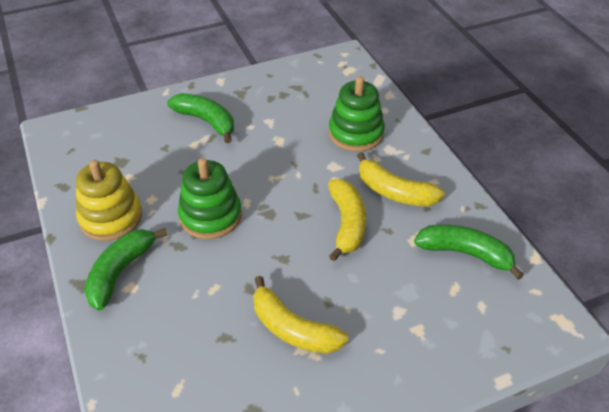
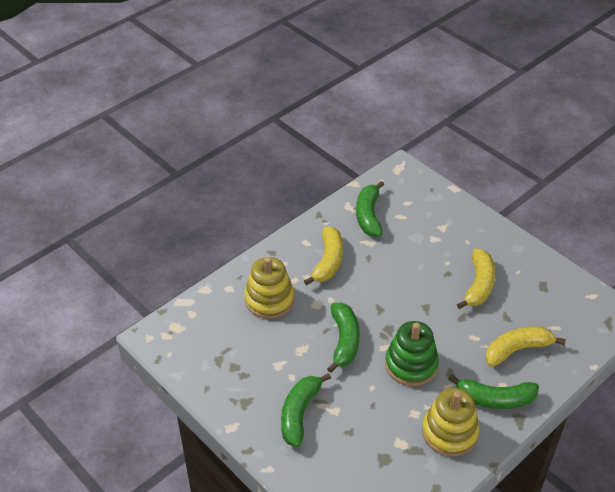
camera: 110 degrees left, 0 degrees up
yellow banana [328,179,367,261] -> yellow banana moved to [485,327,566,367]
green stacking toy [329,76,385,152] -> yellow stacking toy [244,257,295,319]
none -> green banana [327,303,360,373]

